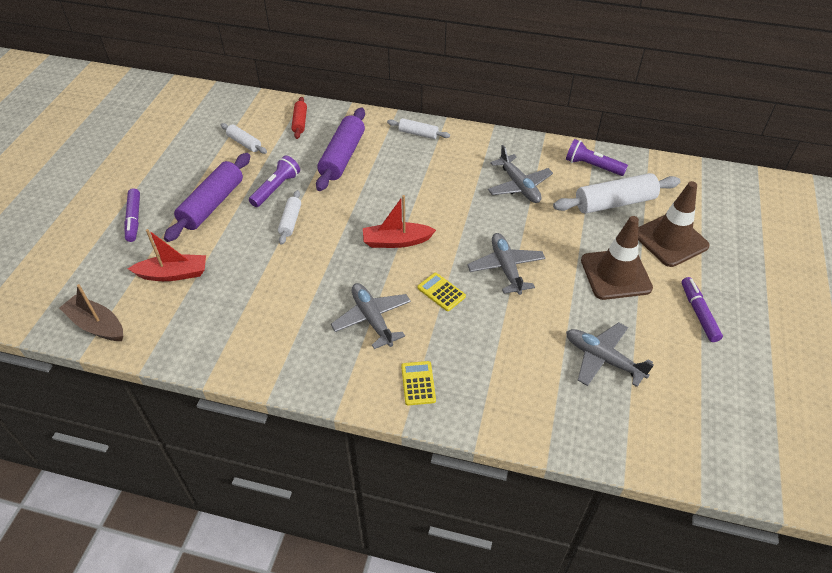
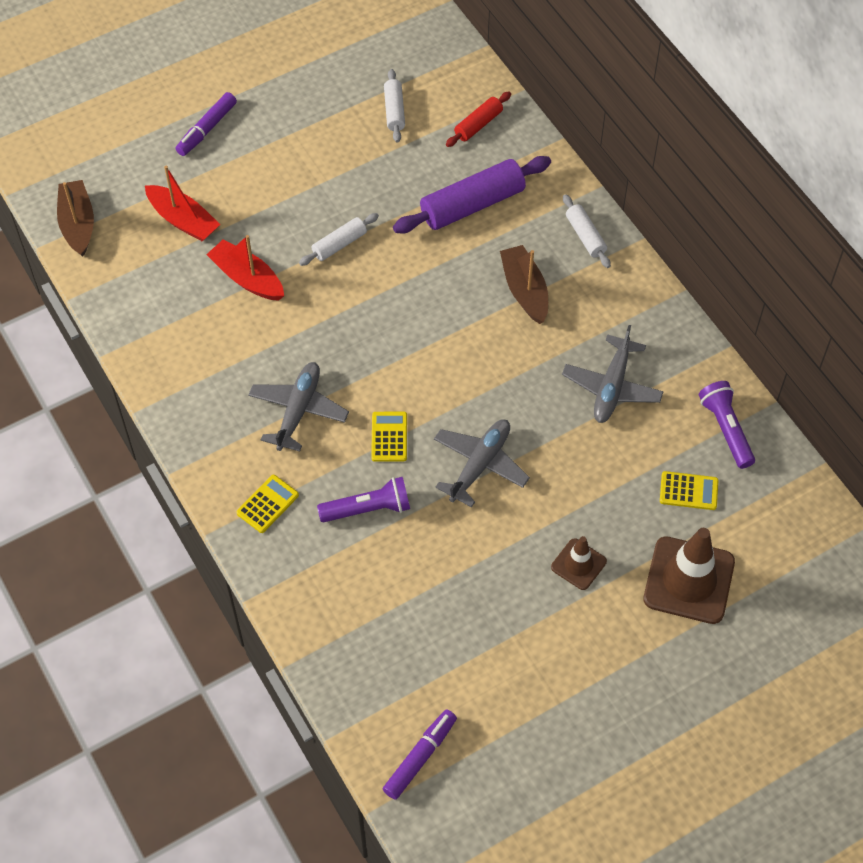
camera: 45 degrees right, 10 degrees up
purple rolling pin [164,153,250,242] -> none
purple flashlight [249,156,300,207] -> purple flashlight moved to [317,477,410,523]
red boat [363,195,436,248] -> red boat moved to [206,235,284,301]
white rolling pin [553,173,680,214] -> yellow calculator [660,471,718,510]
grey plane [566,322,654,387] -> none
brown traffic cone [581,216,653,300] -> brown traffic cone [551,536,607,590], size x0.54
purple marker [682,277,723,342] -> purple marker moved to [383,709,457,800]
none -> brown boat [500,245,548,324]

